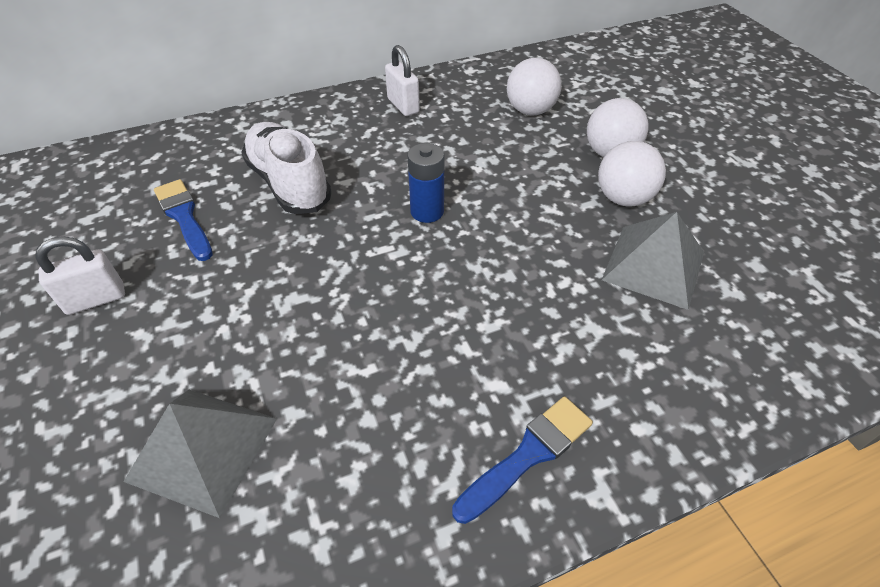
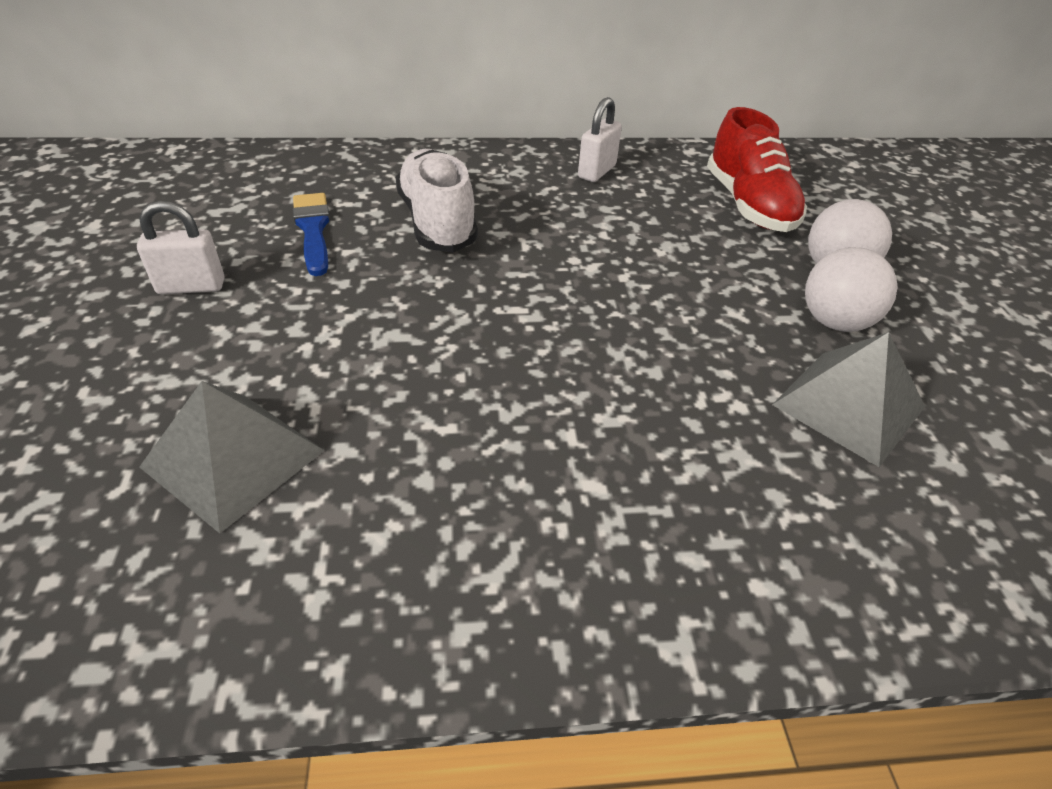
camera: 15 degrees right, 5 degrees down
white padlock [385,45,420,116] -> white padlock turned 45 degrees clockwise [578,97,622,182]
blue battery [407,143,444,223] -> none
blue brush [452,396,593,524] -> none
white ball [507,58,561,115] -> red shoe [707,107,807,232]

